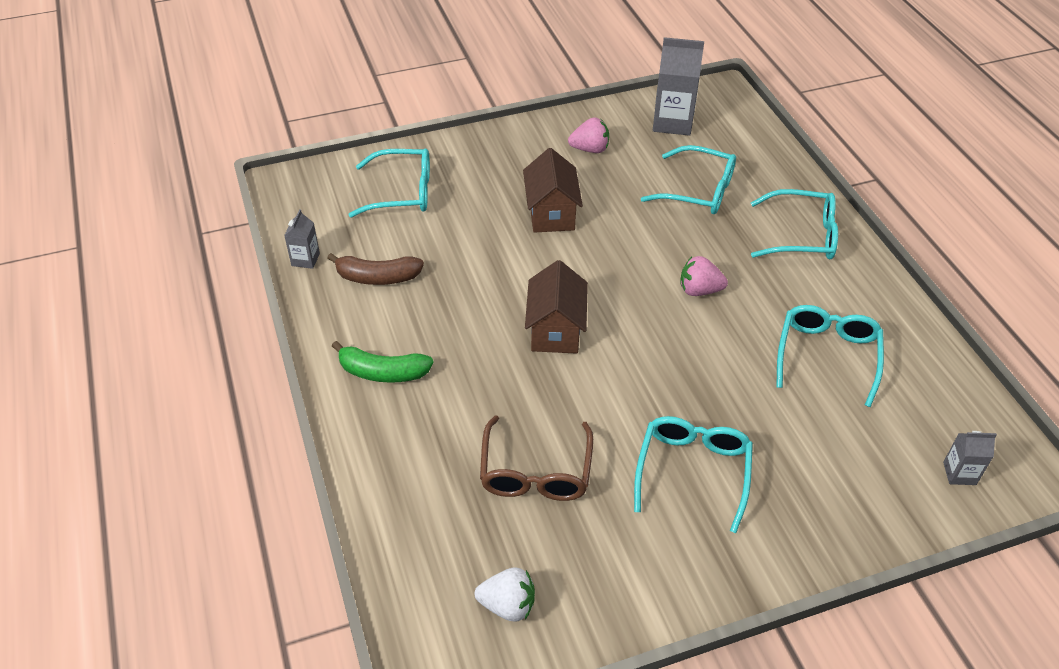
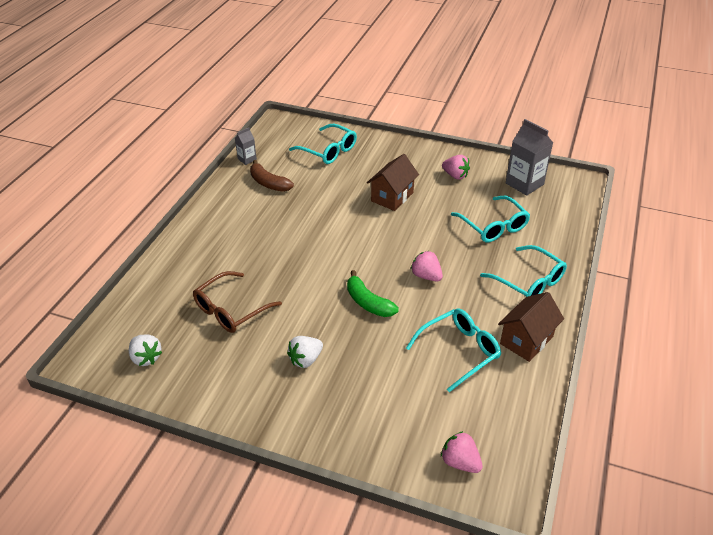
camera: 40 degrees right, 5 degrees down
green banana [332,341,434,383] -> green banana moved to [347,270,399,317]
brown house [525,260,588,354] -> brown house moved to [498,292,564,362]
turquoise glasses [634,416,753,533] -> white strawberry [287,336,323,368]
grey carton [943,431,997,485] -> pink strawberry [441,431,483,473]

